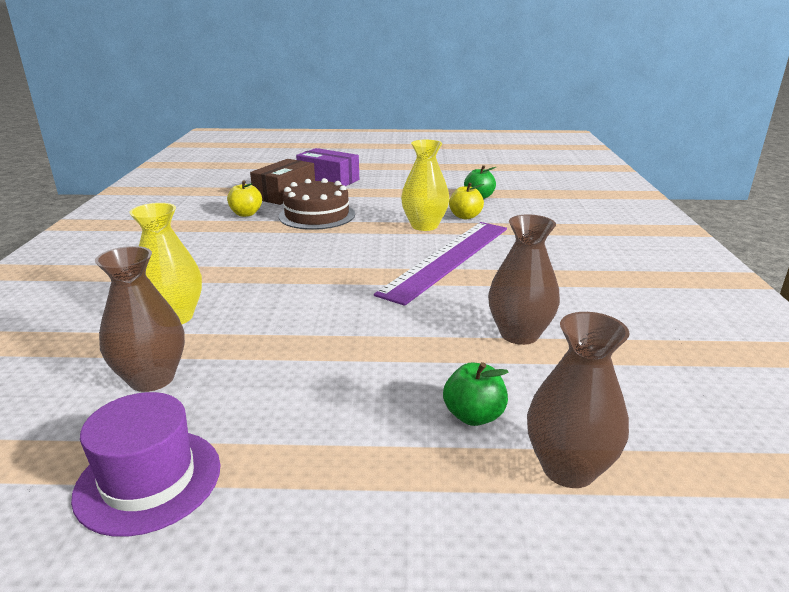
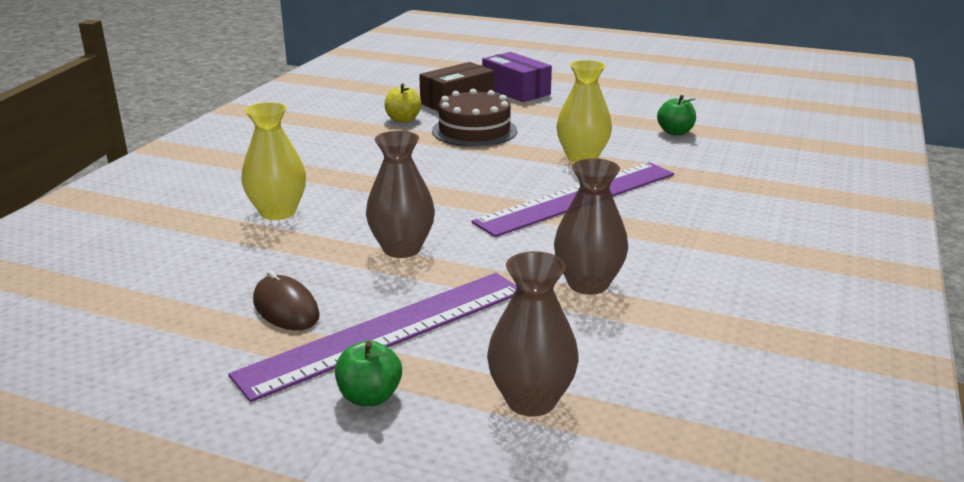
camera: 20 degrees right, 0 degrees up
purple hat [71,392,220,537] -> none
brown vase [95,246,185,392] -> brown vase moved to [366,131,435,258]
green apple [443,362,509,426] -> green apple moved to [335,340,402,406]
yellow apple [449,182,484,219] -> none
none -> purple ruler [228,273,517,402]
none -> brown mouse [253,270,320,330]

